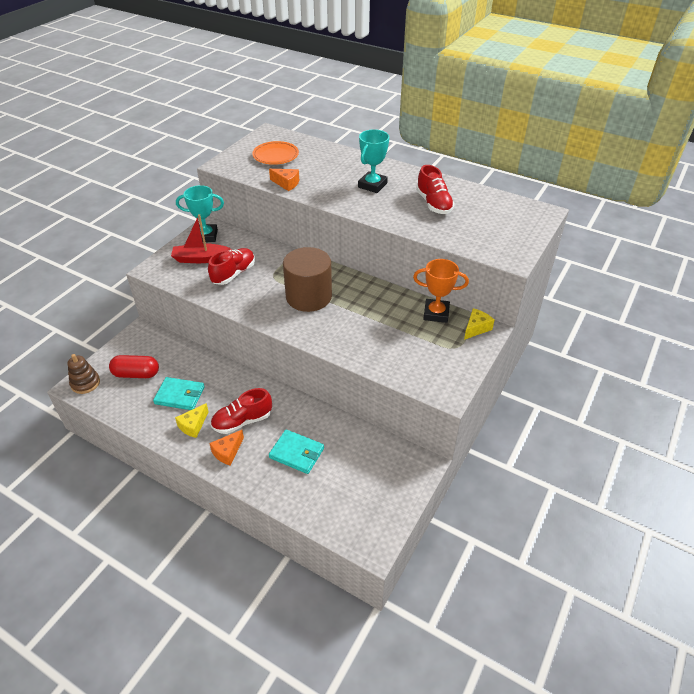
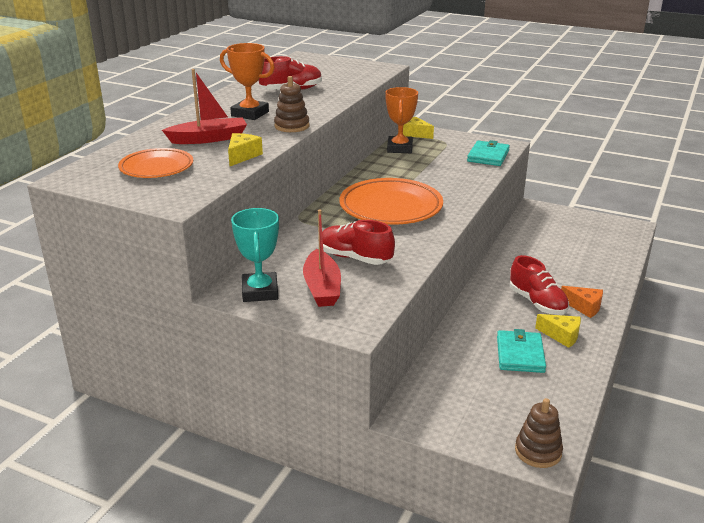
camera: 95 degrees left, 15 degrees down
red capsule [109,355,159,378] -> none
orange cheese [269,169,299,191] -> yellow cheese [228,133,263,166]
turquoise wallet [269,429,324,474] -> turquoise wallet moved to [467,140,510,166]
brown cylinder [283,247,332,312] -> orange plate [339,178,443,225]
turquoise trophy [358,129,389,193] -> orange trophy [220,43,275,120]
none -> red boat [162,69,247,144]
none -> brown stacking toy [274,76,309,132]

